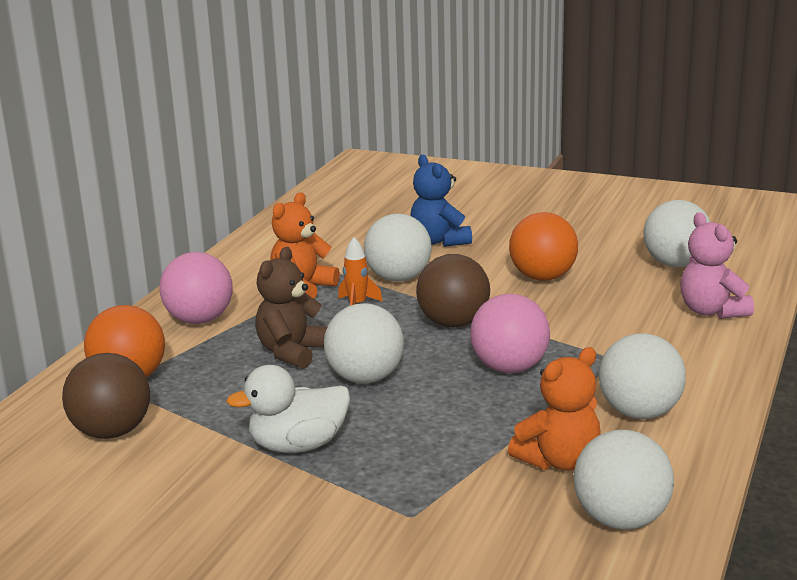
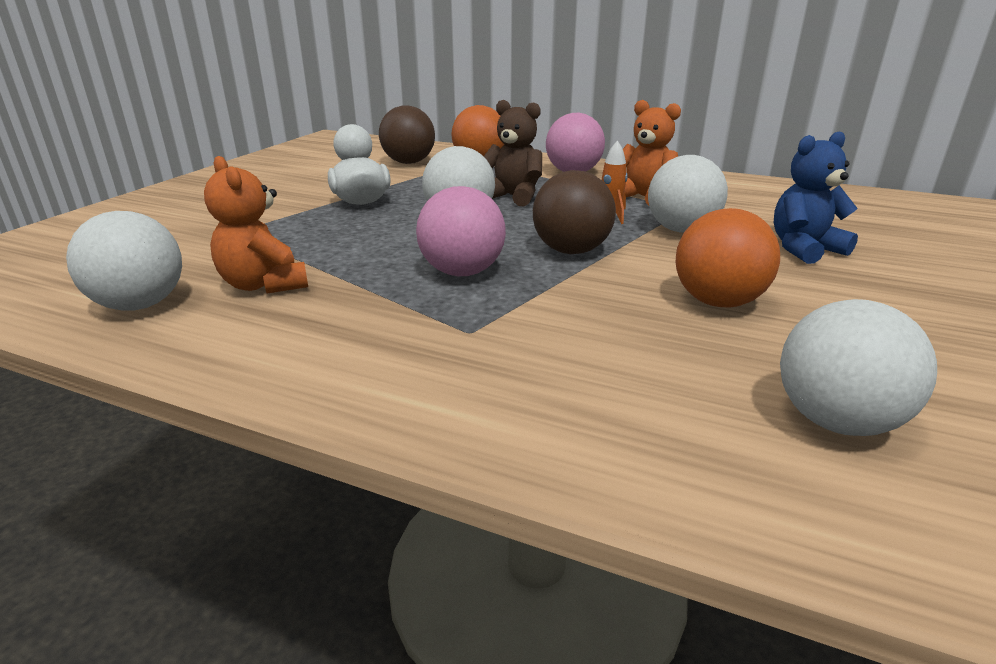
camera: 90 degrees right, 5 degrees up
white ball [599,333,686,419] -> none
pink teddy bear [680,212,754,319] -> none

